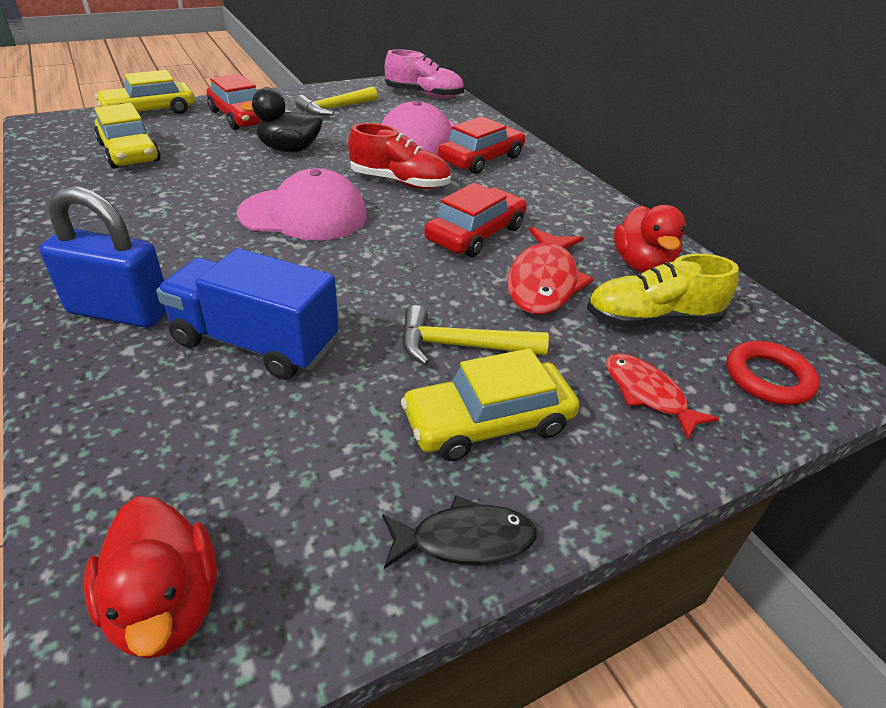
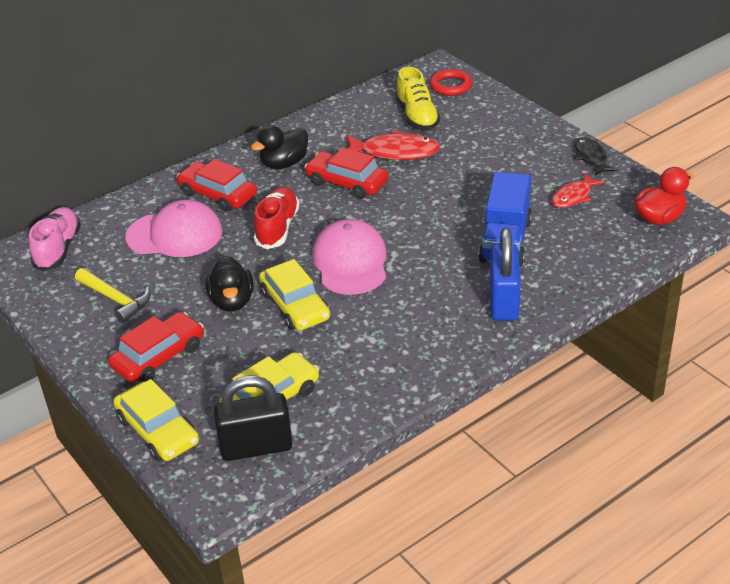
camera: 95 degrees left, 0 degrees up
yellow car [401,348,579,461] -> yellow car moved to [259,259,330,330]
yellow hammer [402,305,549,366] -> none
red fish [606,353,719,440] -> red fish moved to [551,173,605,208]
red duck [614,205,686,273] -> none
none -> black padlock [214,375,292,461]
none -> black duck [251,125,308,169]

